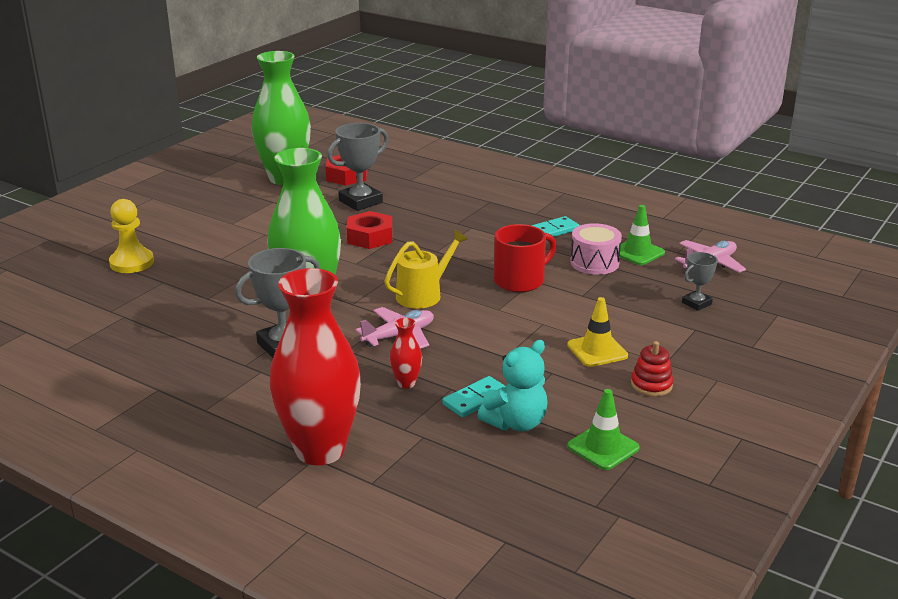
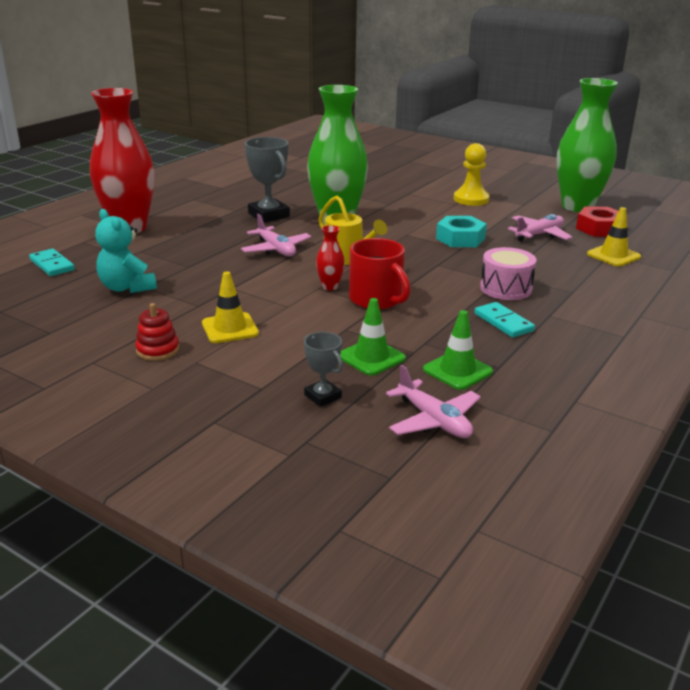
camera: 90 degrees right, 0 degrees up
yellow pawn [109,199,154,273] -> yellow pawn moved to [454,143,489,206]
grey trophy [327,123,389,211] -> pink plane [508,214,573,241]
red nut [347,211,393,249] -> turquoise nut [436,216,487,247]
red vase [390,318,422,388] -> red vase moved to [316,225,345,290]
turquoise domino [442,376,506,417] -> turquoise domino moved to [29,249,75,276]
green traffic cone [567,389,640,470] -> green traffic cone moved to [340,298,406,376]
pink drum [570,223,622,275] -> pink drum moved to [480,247,537,300]
none -> yellow traffic cone [587,207,641,267]

